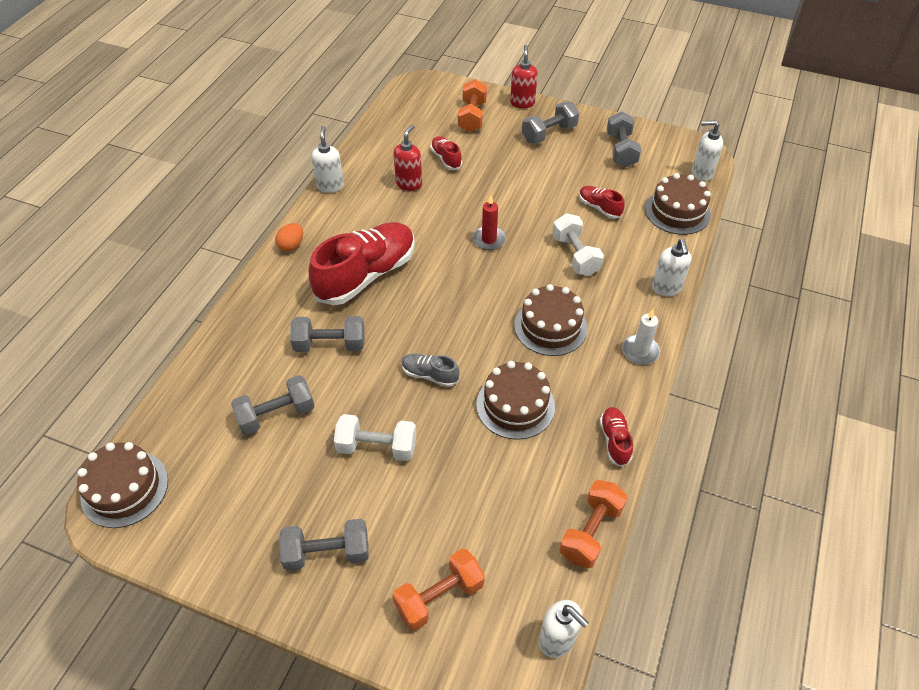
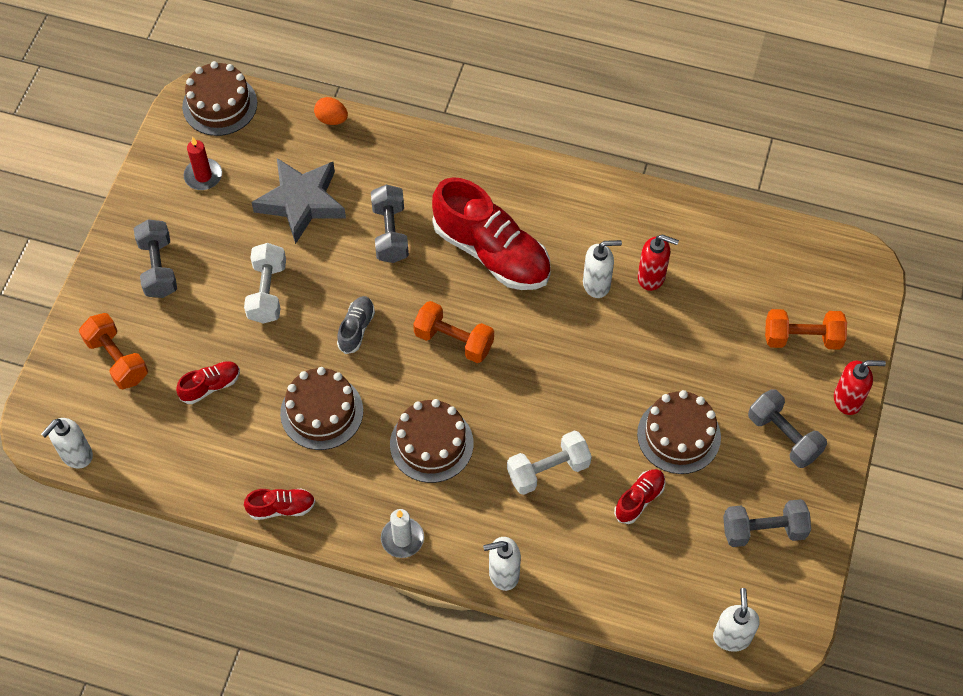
camera: 85 degrees right, 10 degrees up
grey dumbbell [231,375,314,435] -> grey star [252,158,346,244]
orange egg [275,223,303,251] -> orange egg moved to [314,97,348,125]
white soap dispenser [311,126,344,193] -> white soap dispenser moved to [583,240,622,298]
red shoe [430,136,462,170] -> red shoe moved to [176,361,240,404]
red candle [472,195,506,250] -> red candle moved to [183,137,222,190]
orange dumbbell [559,480,628,568] -> orange dumbbell moved to [413,301,494,363]
brown cake [645,173,711,235] -> brown cake moved to [637,390,721,474]

